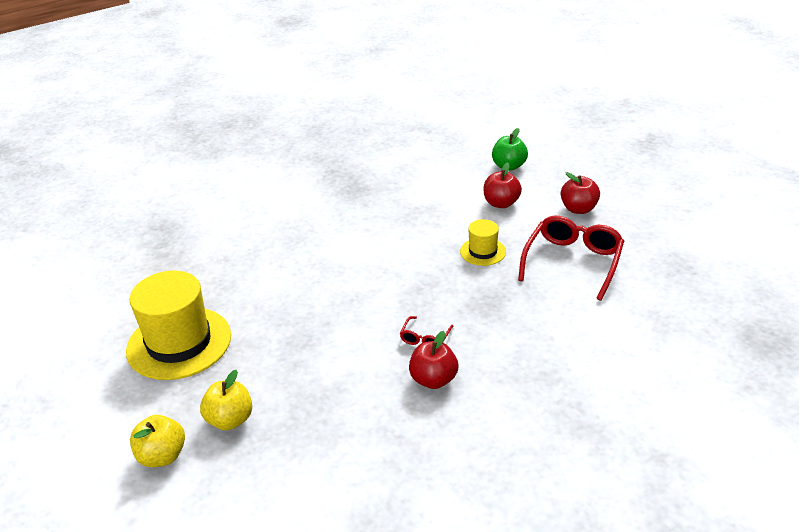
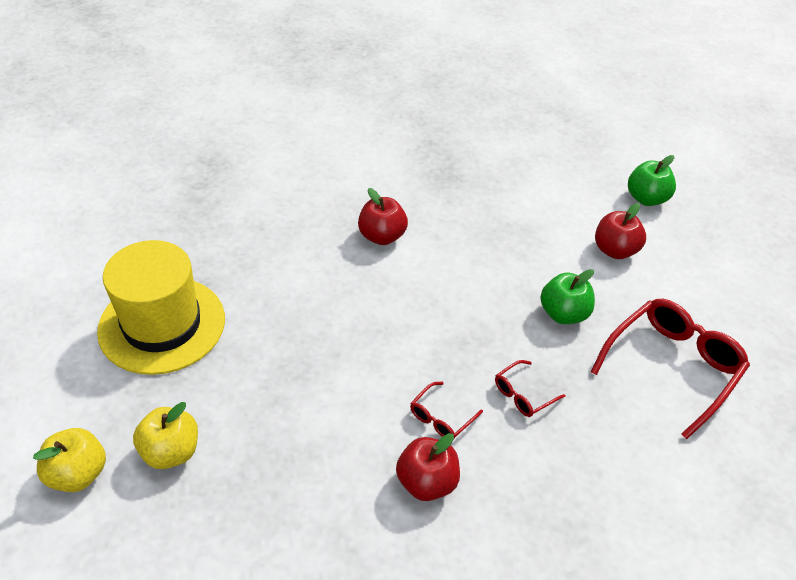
camera: 15 degrees right, 10 degrees up
yellow hat [460,219,506,266] -> green apple [540,269,595,324]
red apple [561,172,600,214] -> red apple moved to [358,188,408,245]
none -> red glasses [495,360,565,417]

